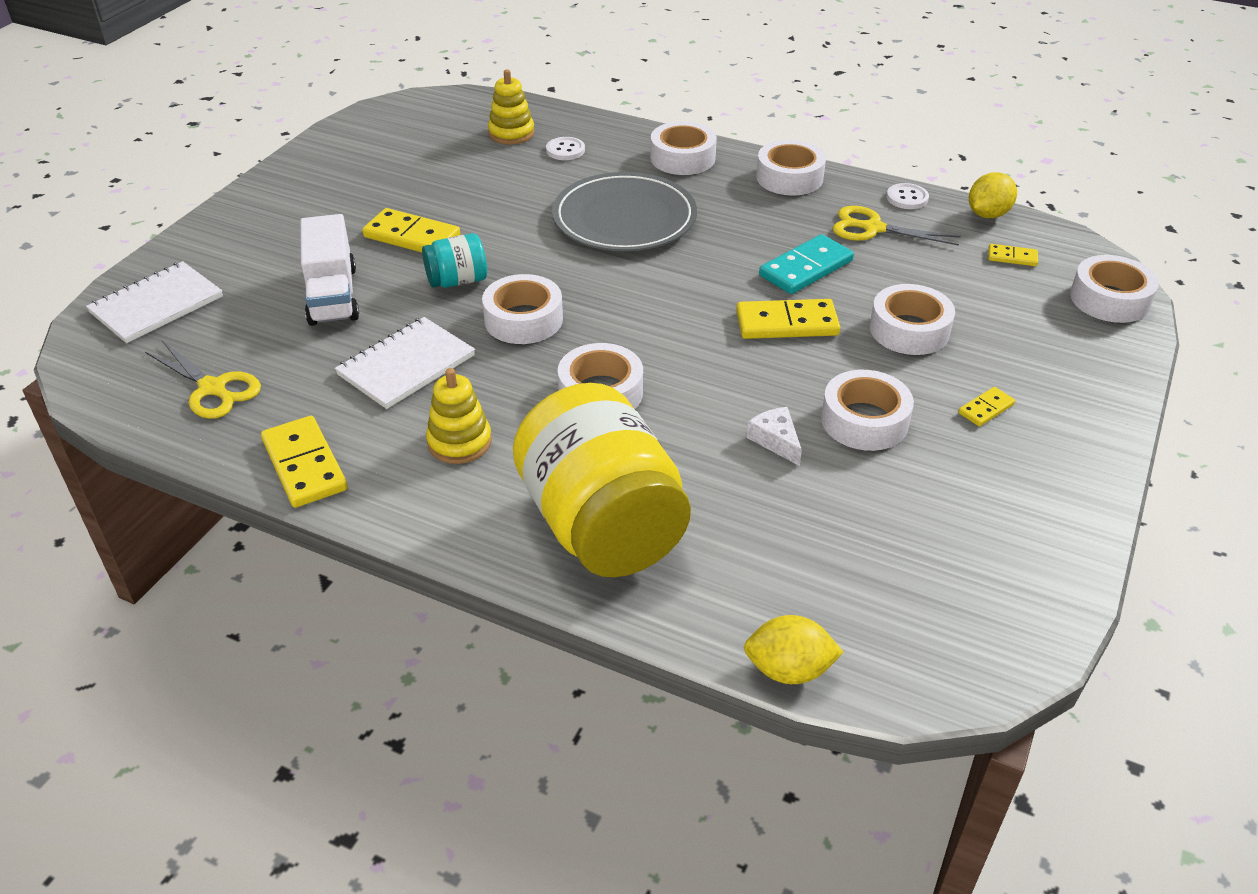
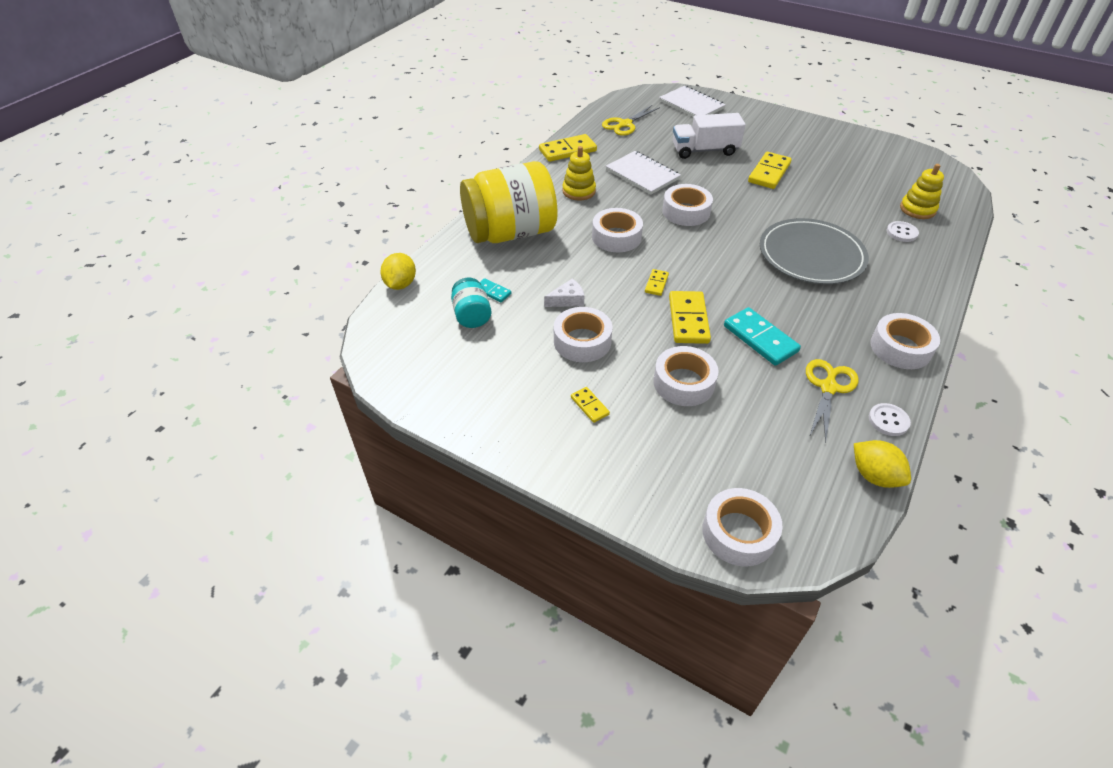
camera: 95 degrees right, 5 degrees up
turquoise jar [422,233,487,288] -> turquoise jar moved to [451,278,491,328]
white tape [650,121,717,175] -> none
yellow domino [988,244,1038,266] -> yellow domino moved to [645,269,669,296]
none -> turquoise domino [480,278,511,302]

